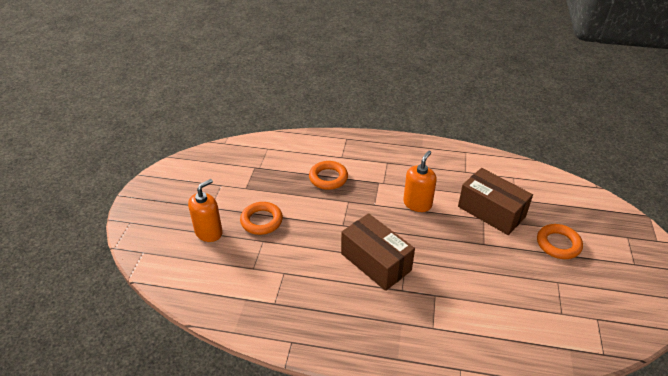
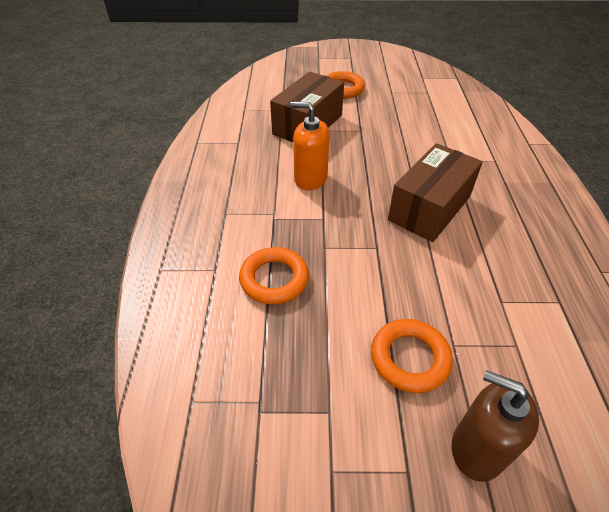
camera: 100 degrees left, 5 degrees up
orange soap dispenser [188,179,223,242] -> brown soap dispenser [452,370,539,482]

